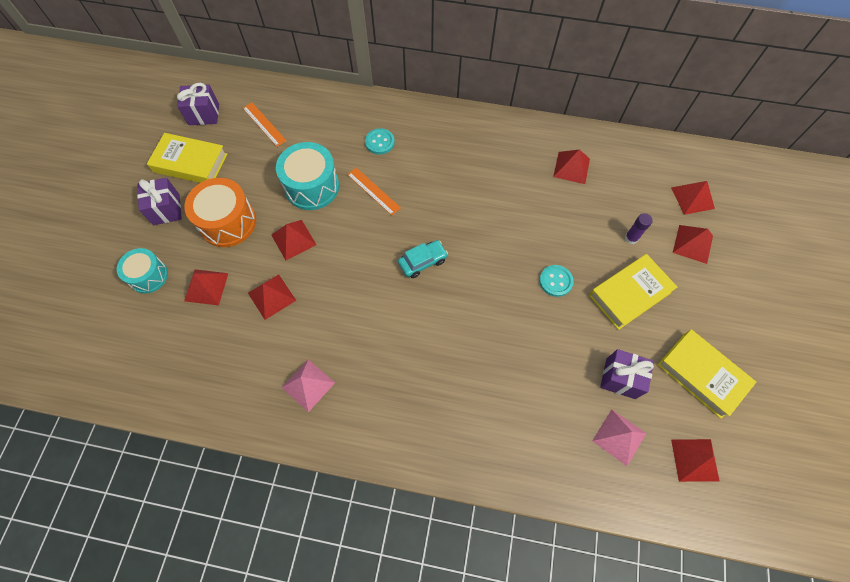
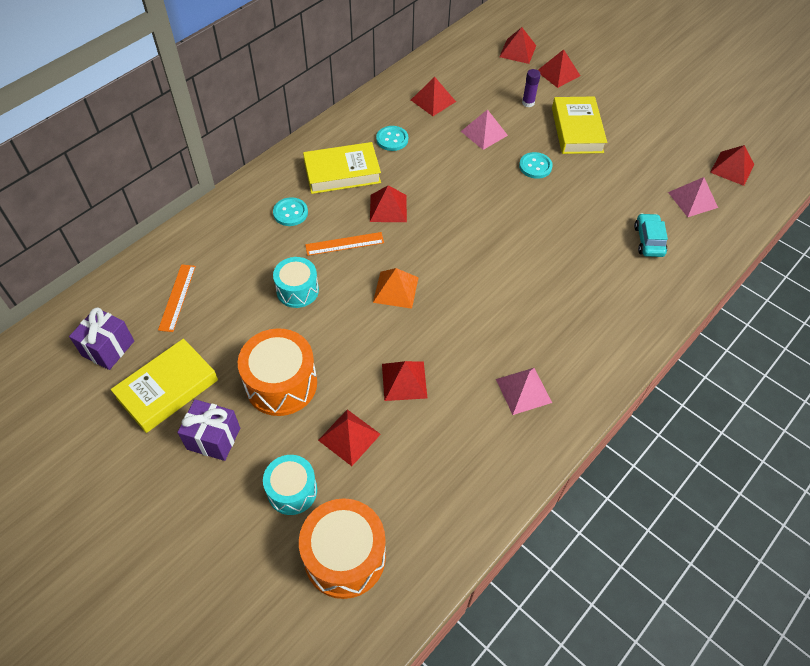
camera: 60 degrees left, 10 degrees down
orange ruler [243,103,287,147] -> orange ruler turned 75 degrees counterclockwise [158,264,196,332]
red pyramid [271,220,316,260] -> red pyramid moved to [370,185,407,222]
turquoise drum [276,142,339,210] -> turquoise drum [273,257,319,308], size x0.64
turquoise car [398,240,448,278] -> turquoise car moved to [634,213,668,257]
purple gift [600,349,654,399] -> none
yellow book [657,329,756,419] -> yellow book moved to [303,142,381,194]
none -> orange drum [299,498,386,599]
none -> orange pyramid [373,268,419,309]
none -> turquoise button [376,126,408,151]
none -> pink pyramid [461,109,508,150]

